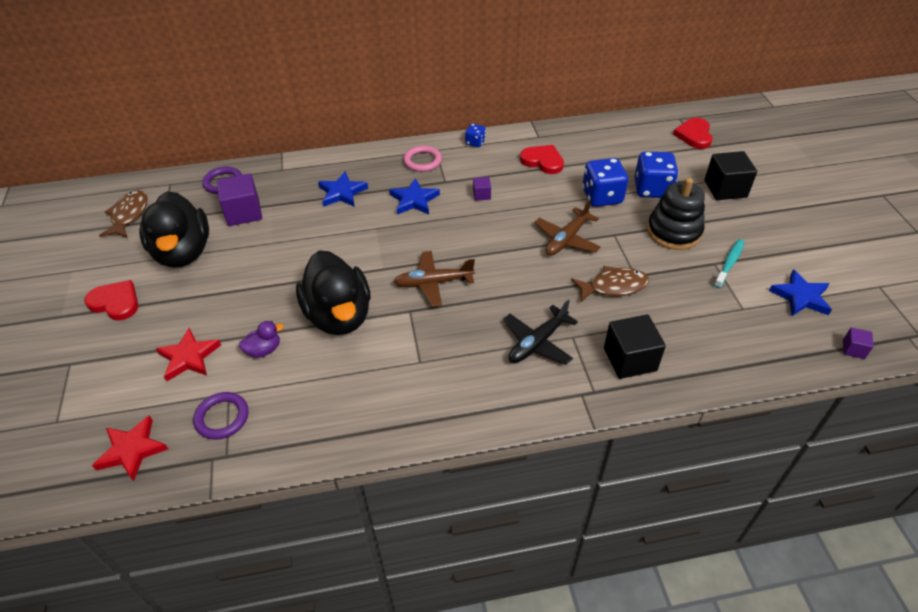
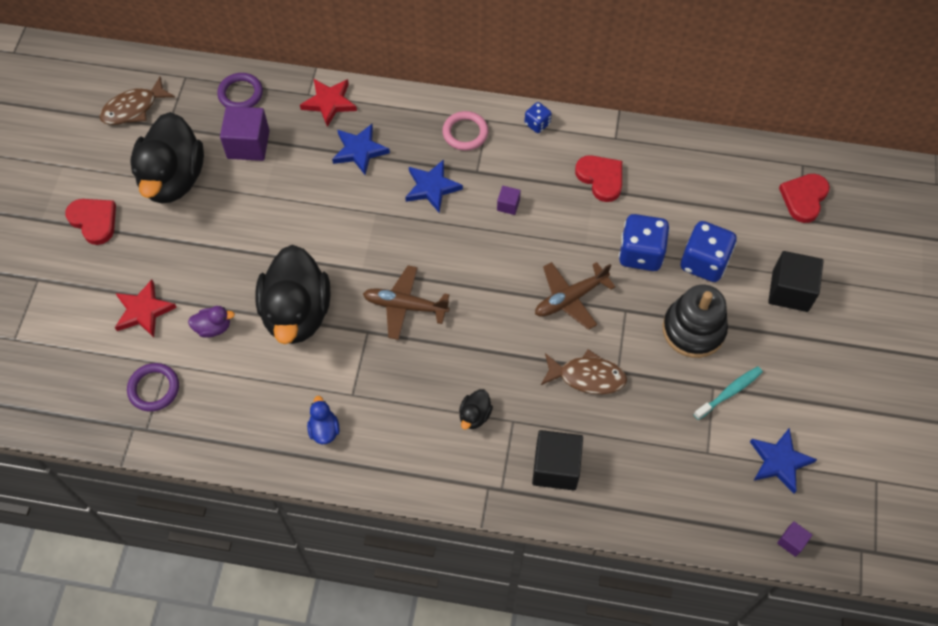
camera: 20 degrees right, 15 degrees up
red star [92,415,168,481] -> red star moved to [300,78,357,127]
brown fish [99,190,148,238] -> brown fish turned 150 degrees counterclockwise [100,77,175,125]
black plane [503,300,578,365] -> black duck [459,389,493,429]
none -> blue duck [307,396,340,444]

